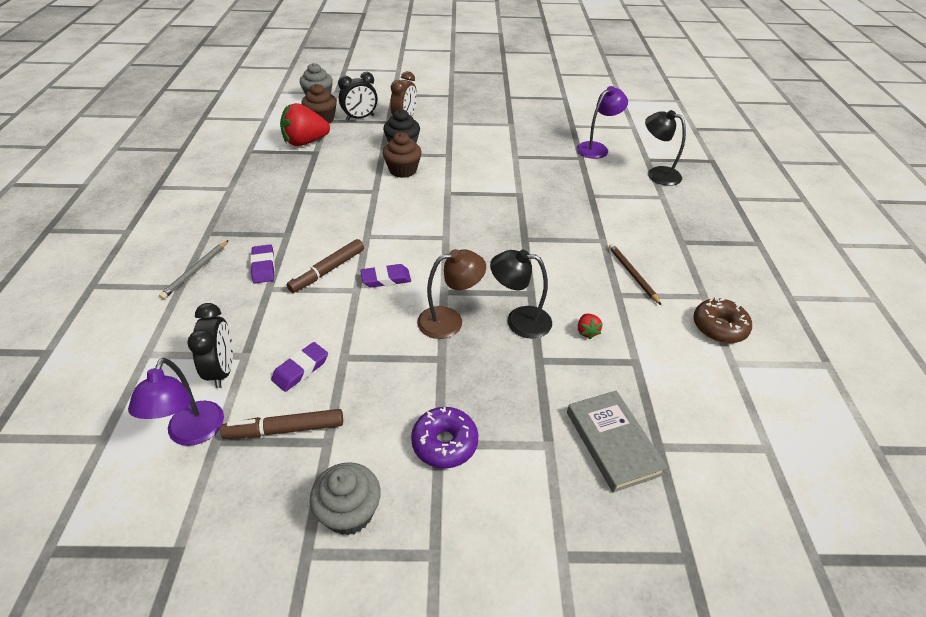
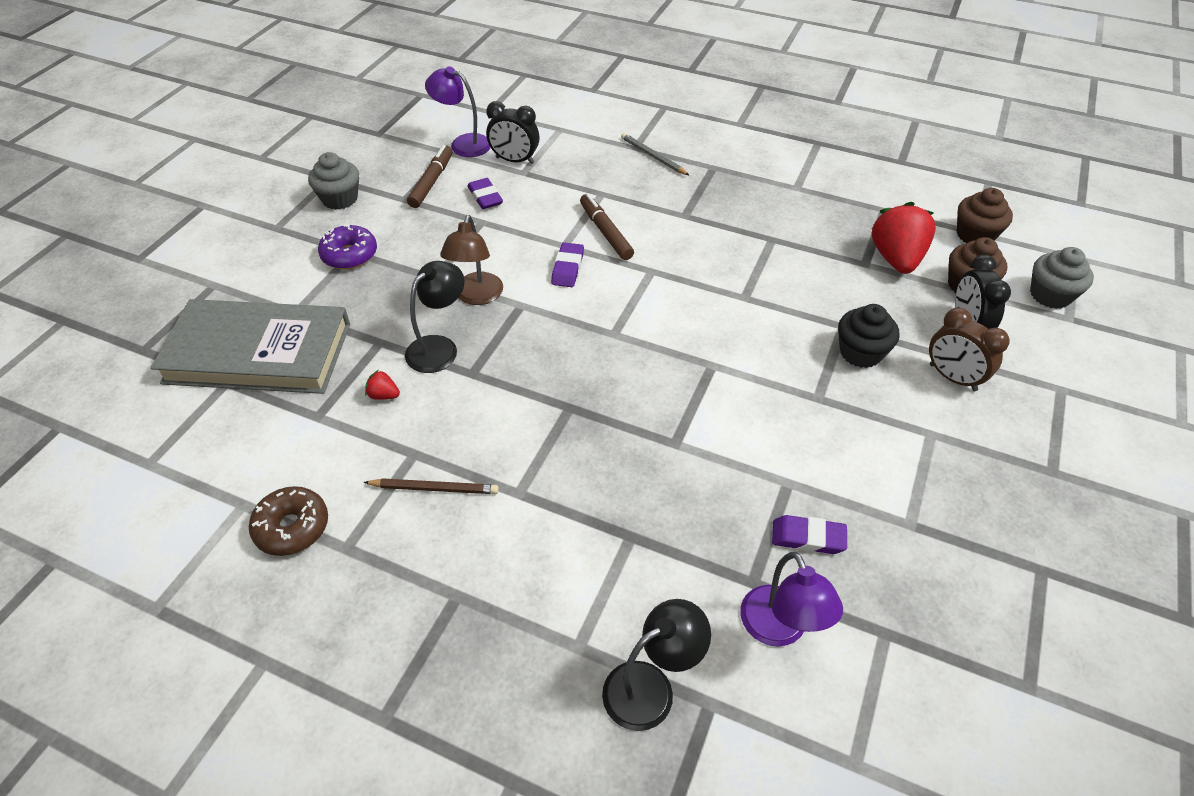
camera: 115 degrees right, 5 degrees up
purple eraser [250,244,275,283] -> purple eraser moved to [772,515,847,554]
brown cupcake [383,133,422,178] -> brown cupcake moved to [957,188,1013,243]
grey book [567,391,668,493] -> grey book [151,299,350,394], size x1.76

